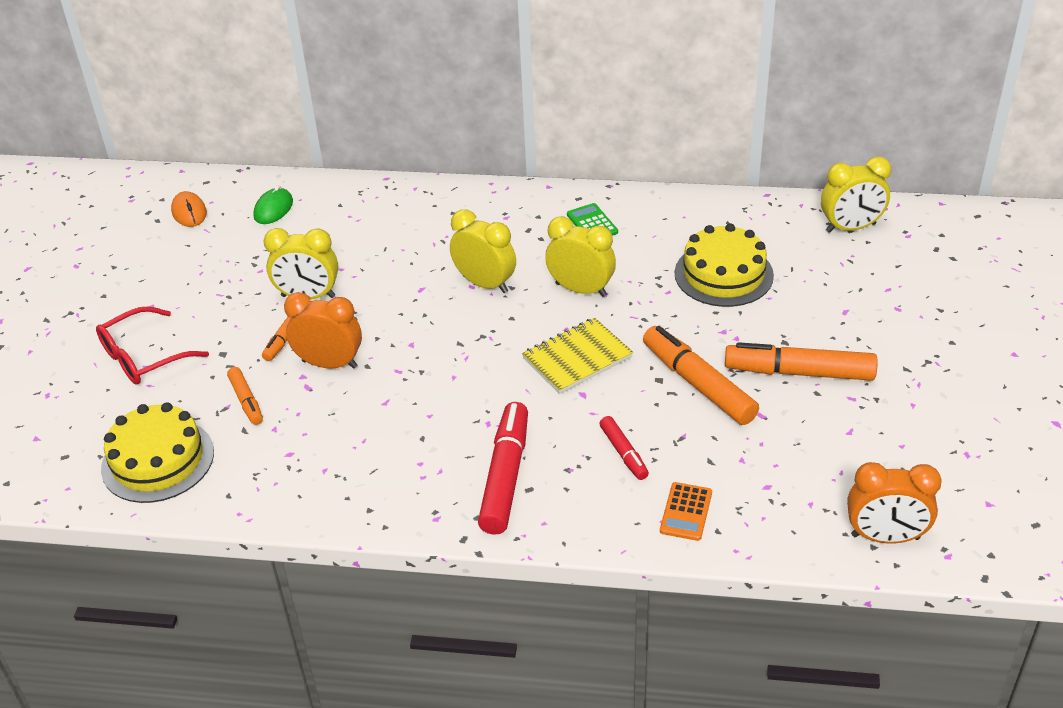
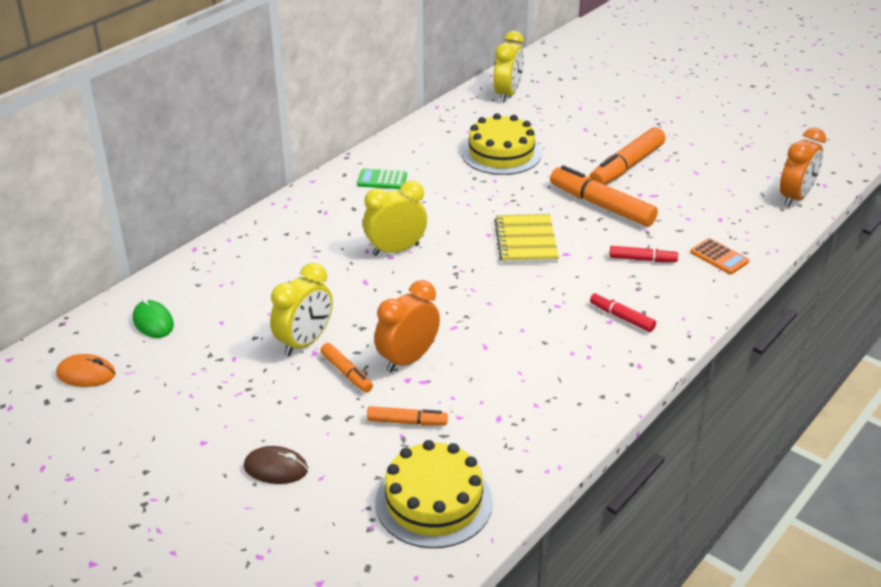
camera: 60 degrees left, 5 degrees down
red glasses [96,306,209,385] -> brown mouse [244,446,308,484]
red marker [478,402,528,535] -> red marker [590,292,656,332], size x0.53
yellow clock [545,216,616,297] -> none
orange marker [643,326,759,425] -> orange marker turned 45 degrees clockwise [550,165,658,227]

